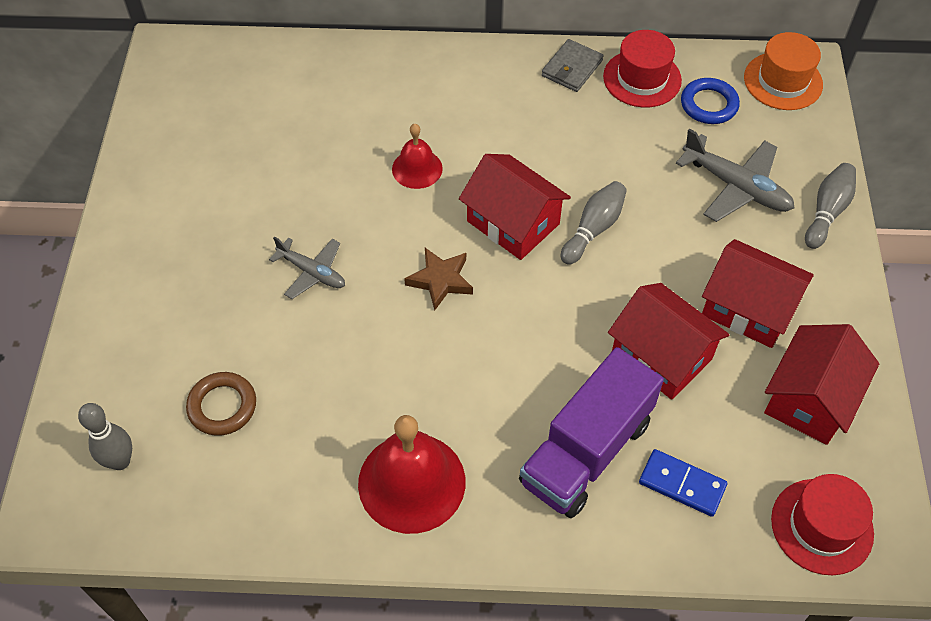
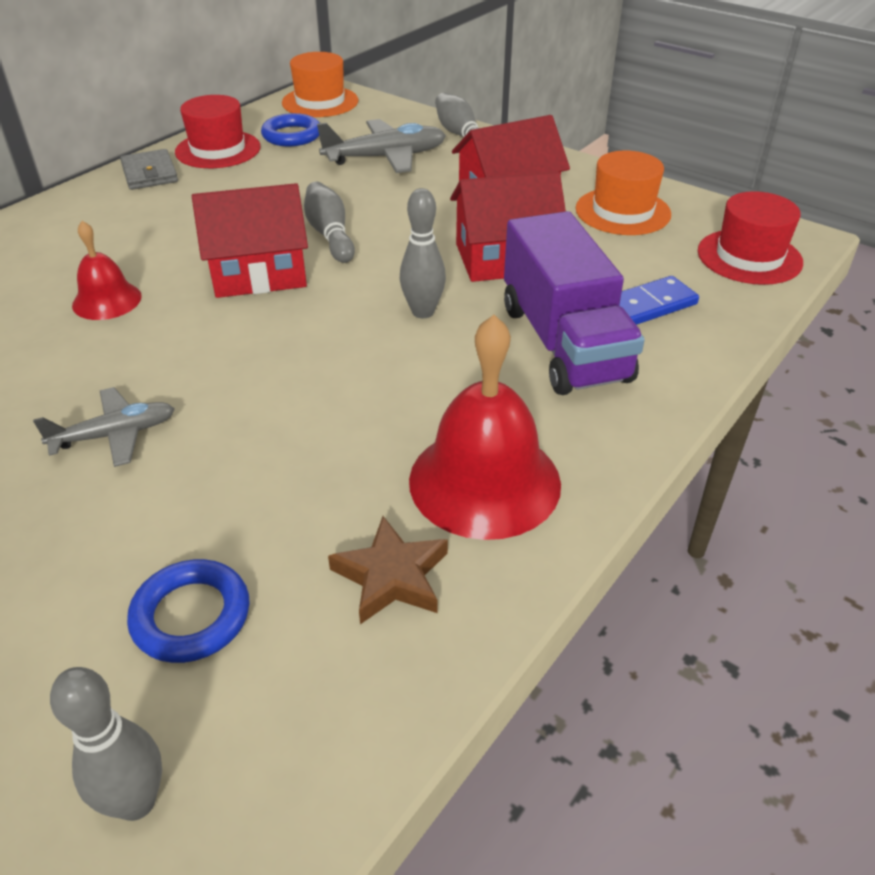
camera: 55 degrees left, 15 degrees down
brown ring [186,372,256,436] -> blue ring [127,559,250,663]
brown star [404,248,473,311] -> brown star moved to [328,516,448,624]
red house [764,324,879,445] -> orange hat [576,151,671,235]
none -> grey bowling pin [400,188,446,318]

